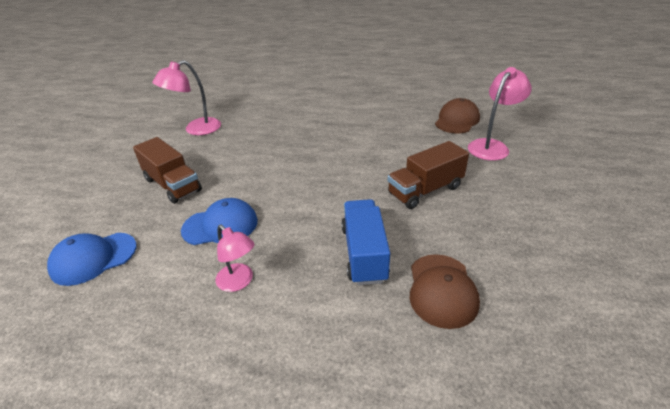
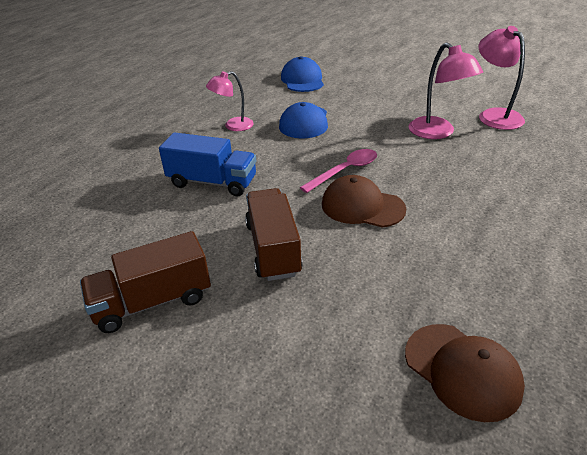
camera: 110 degrees right, 0 degrees up
brown truck [133,137,202,204] -> brown truck moved to [80,231,211,333]
brown cap [410,254,480,329] -> brown cap moved to [322,175,406,228]
pink lamp [468,67,532,161] -> pink lamp moved to [409,42,483,139]
none -> pink spoon [300,149,377,193]

